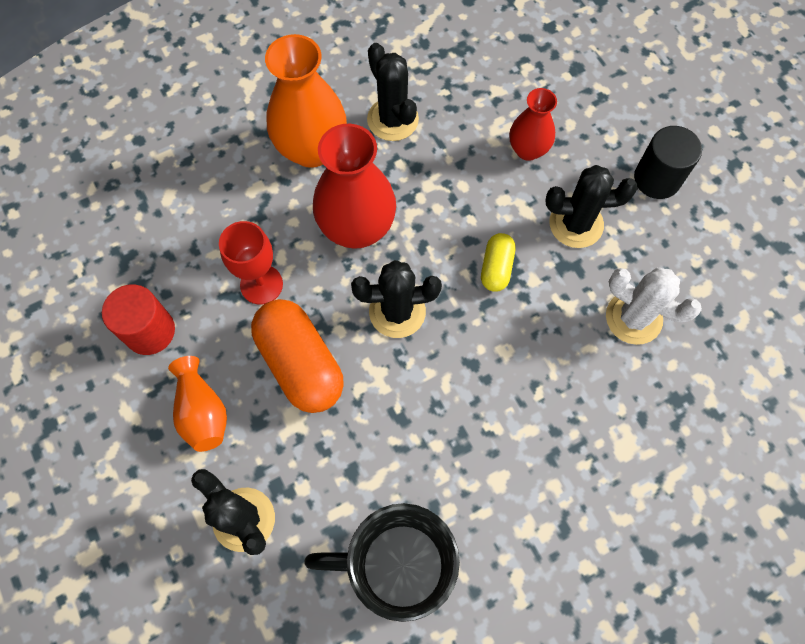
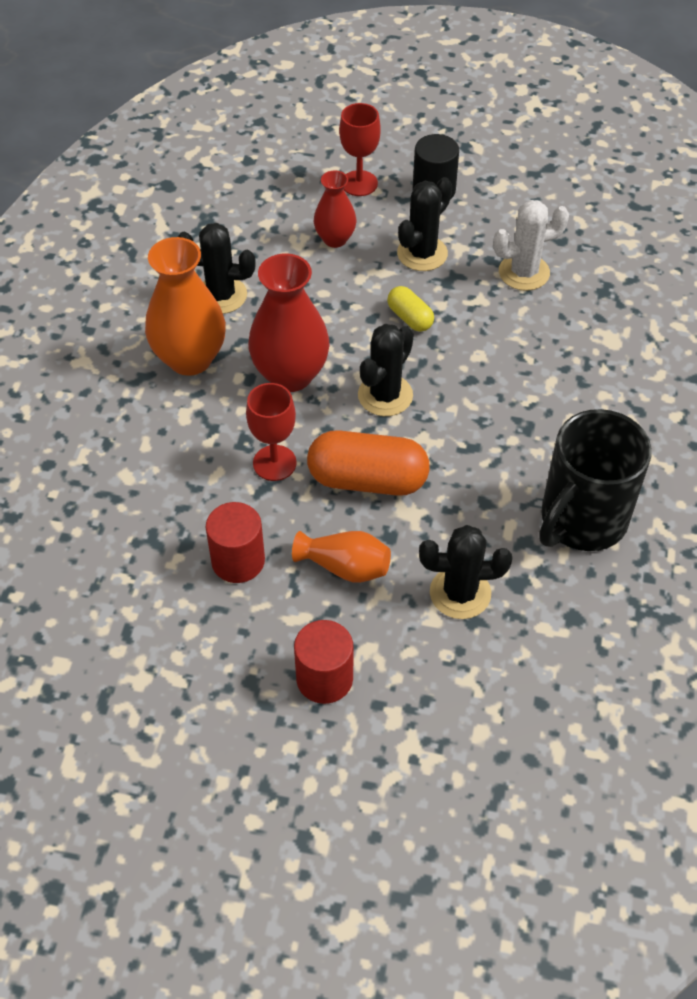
camera: 50 degrees left, 15 degrees down
none -> red cylinder [294,620,353,704]
none -> red goblet [339,103,381,196]

